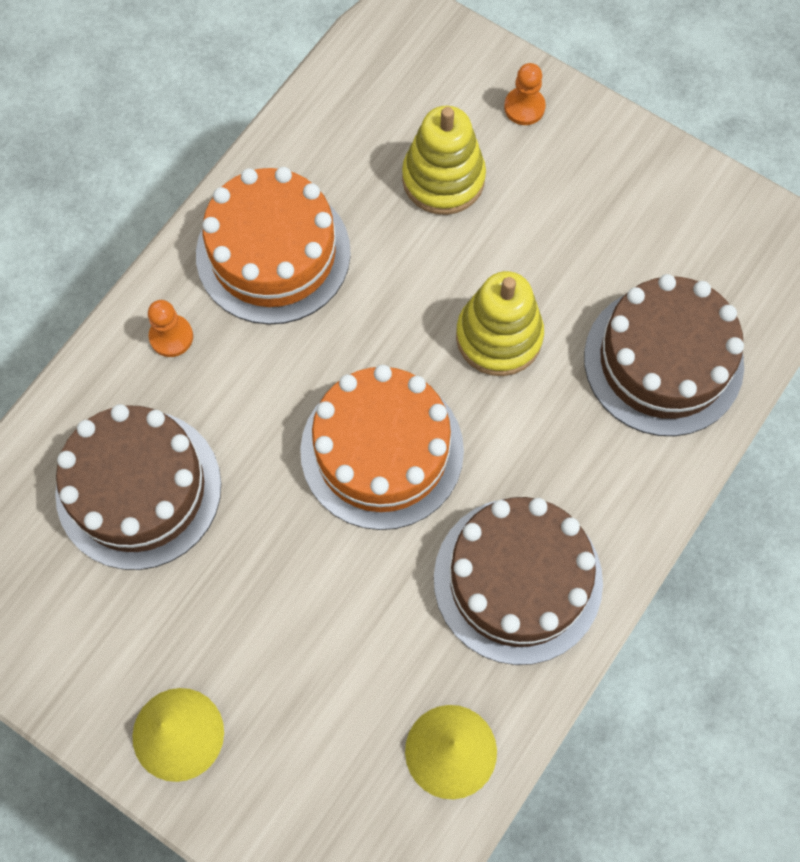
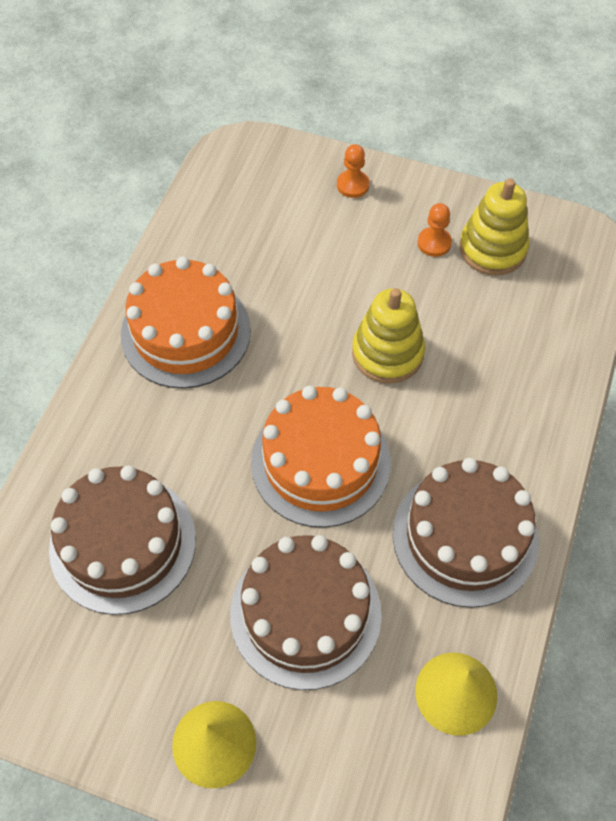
camera: 15 degrees left, 10 degrees down
orange pawn [148,300,193,357] -> orange pawn moved to [417,203,452,257]
yellow stacking toy [402,106,486,215] -> yellow stacking toy moved to [459,178,529,275]
brown cake [584,274,744,436] -> brown cake moved to [230,535,382,690]

